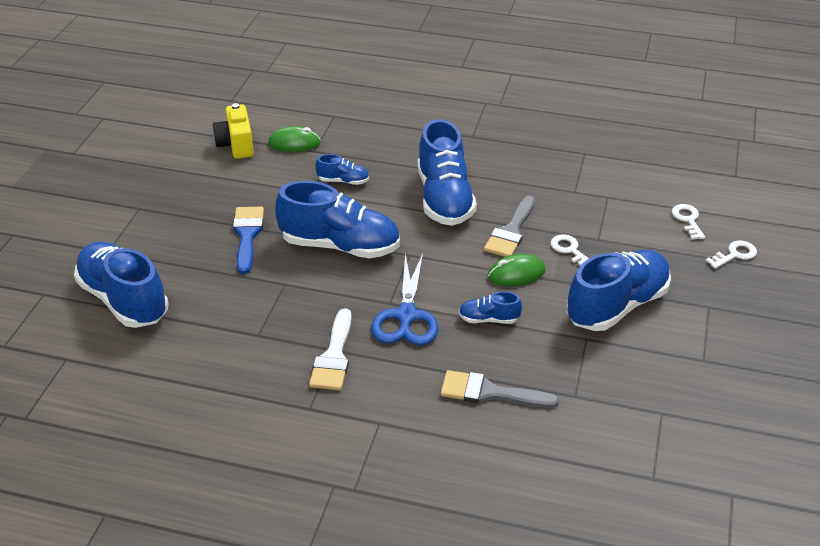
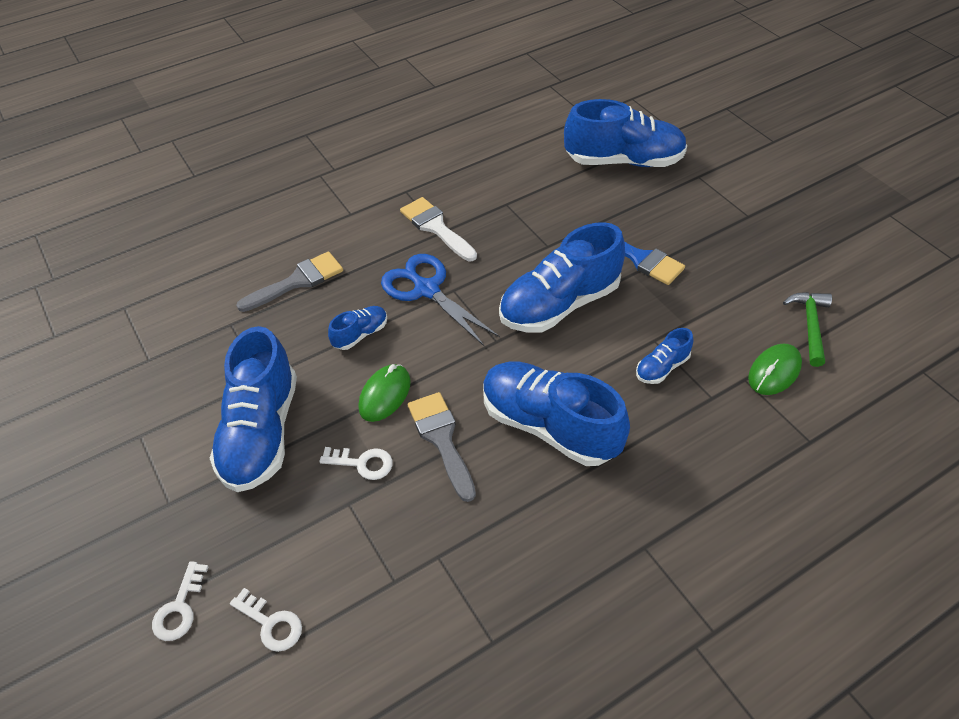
camera: 135 degrees right, 10 degrees up
yellow camera [213,103,254,159] -> green hammer [783,292,832,367]

